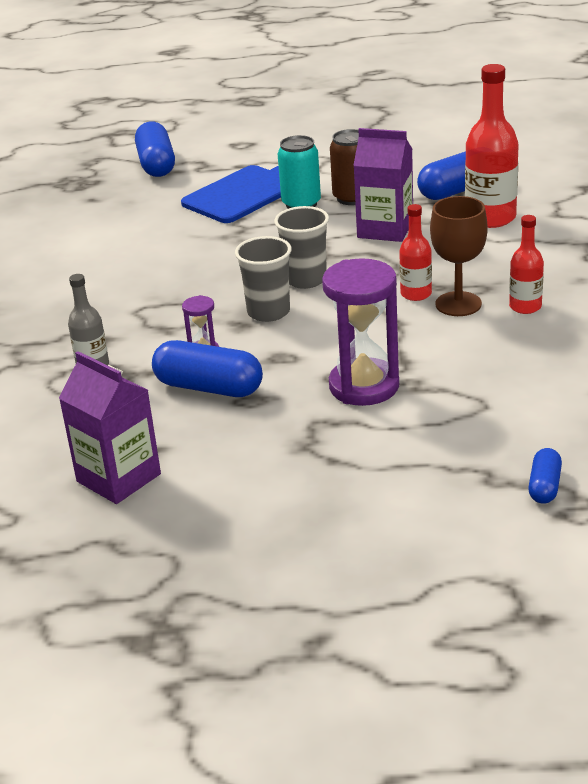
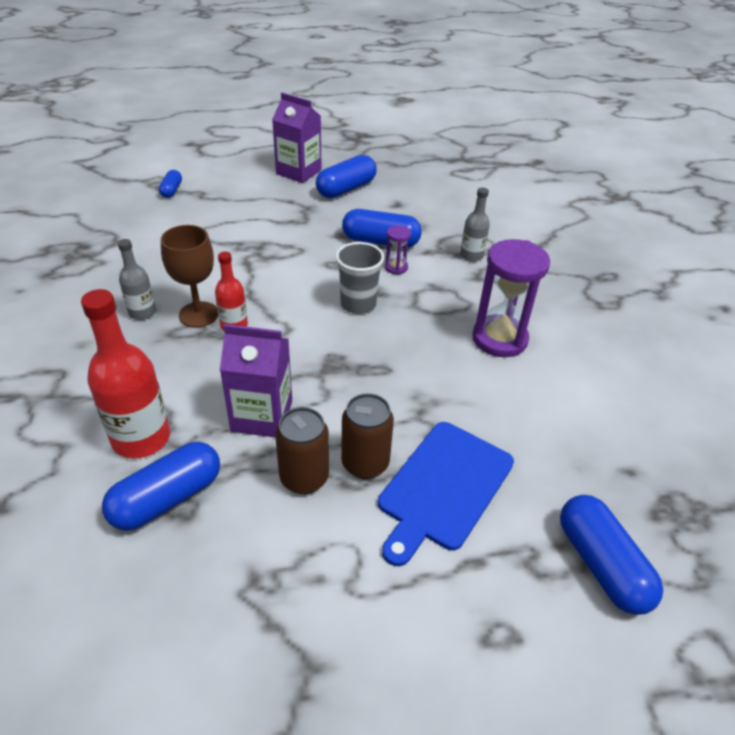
camera: 165 degrees right, 10 degrees up
purple carton [59,351,161,504] -> purple carton moved to [272,93,322,183]
grey cup [274,206,329,289] -> none
turquoise can [278,135,321,209] -> brown can [341,393,394,479]
purple hourglass [322,258,399,406] -> purple hourglass moved to [472,239,550,357]
red bottle [509,215,544,314] -> grey bottle [118,239,156,320]
none -> blue capsule [316,155,377,198]

